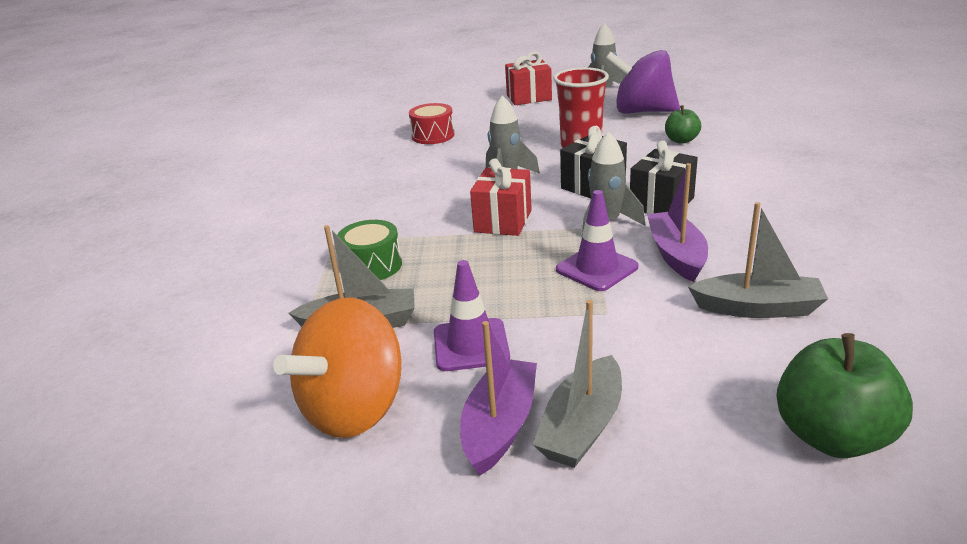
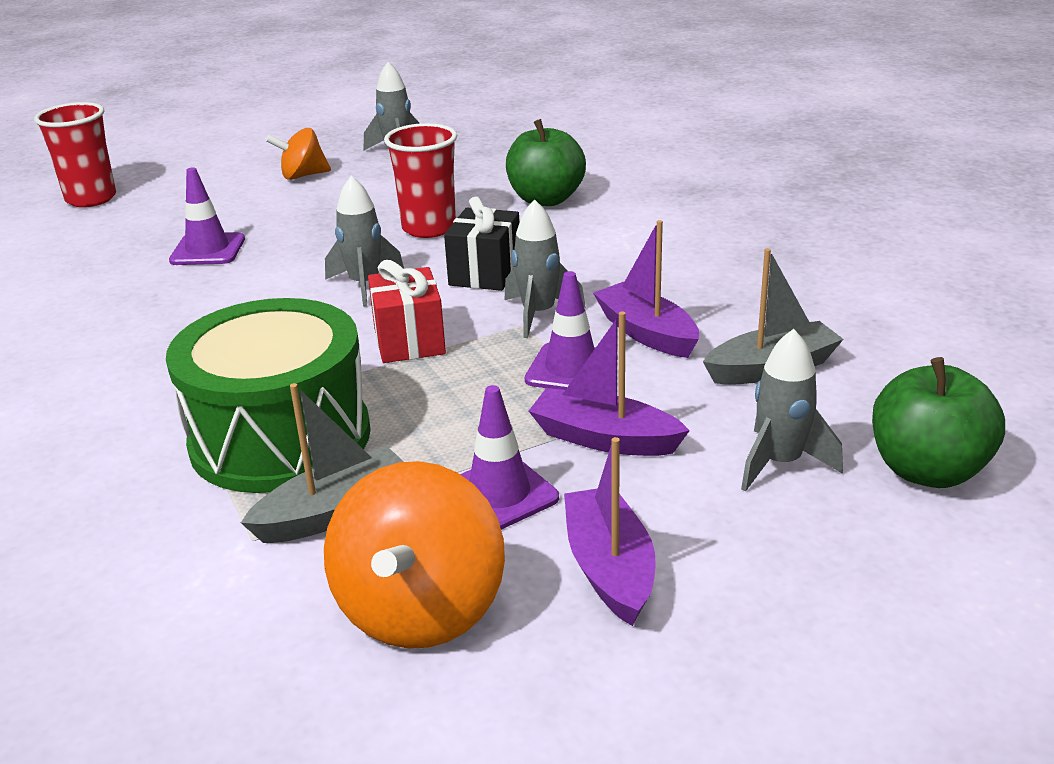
camera: 30 degrees left, 0 degrees up
green drum [337,220,402,280] -> green drum [166,298,371,493], size x2.12
red drum [409,103,455,144] -> purple traffic cone [169,167,245,265]
red gift [505,52,552,105] -> orange spinning top [266,128,331,180]
grey boat [533,300,622,468] -> none
purple spinning top [605,50,680,114] -> none
black gift [630,140,698,214] -> none
green apple [665,105,701,144] -> green apple [506,119,586,206], size x1.78
none -> red cup [34,102,116,207]
none -> purple boat [529,311,690,456]
none -> grey rocket [741,329,843,492]

